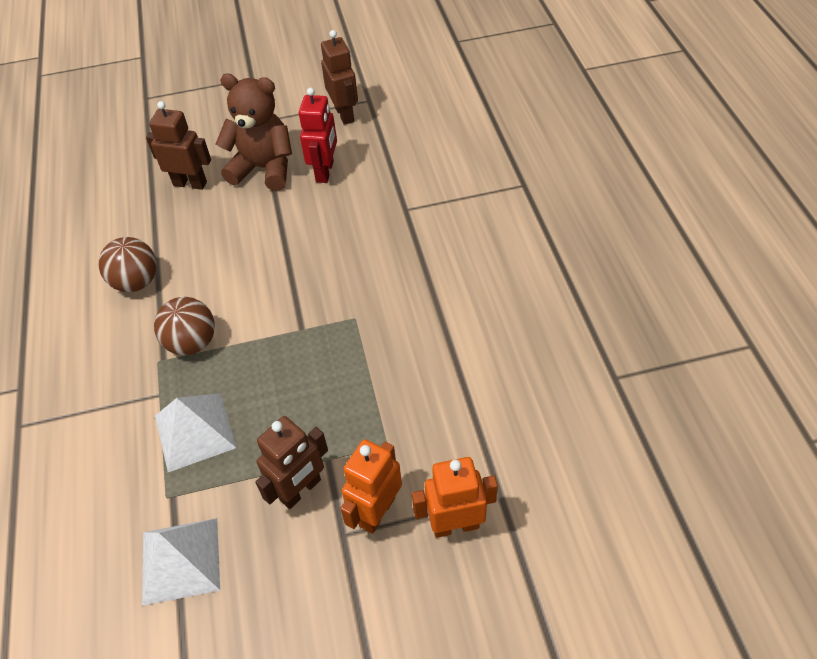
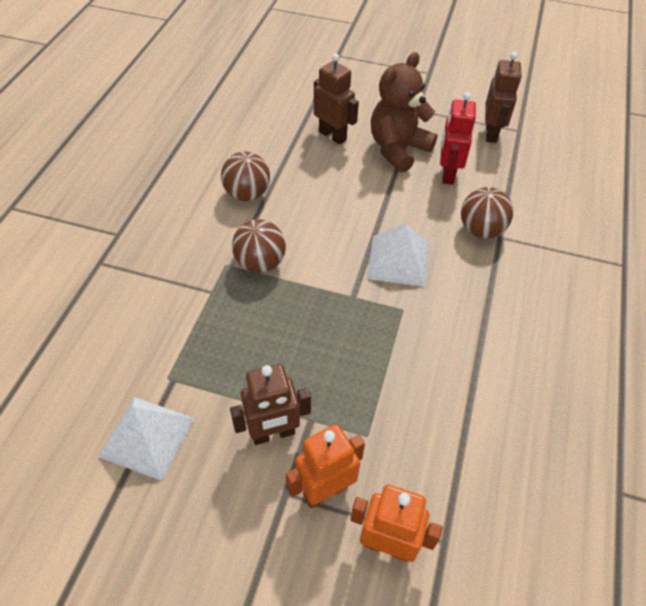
camera: 25 degrees right, 0 degrees up
white pyramid [155,393,236,472] -> white pyramid moved to [367,224,429,287]
brown teddy bear [216,74,292,191] -> brown teddy bear turned 90 degrees counterclockwise [371,52,438,173]
red robot [299,88,337,183] -> red robot turned 150 degrees clockwise [440,92,476,185]
none -> brown ball [461,187,513,238]

